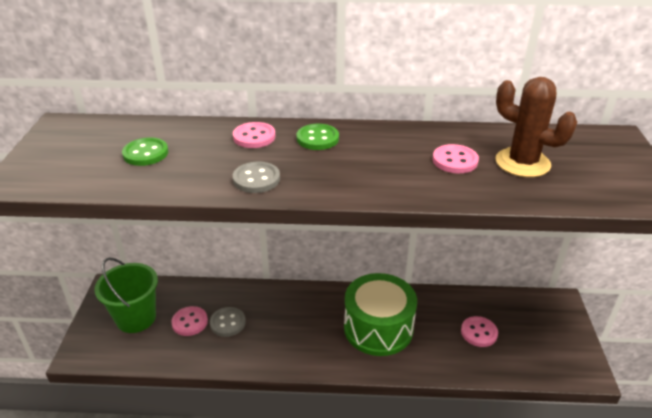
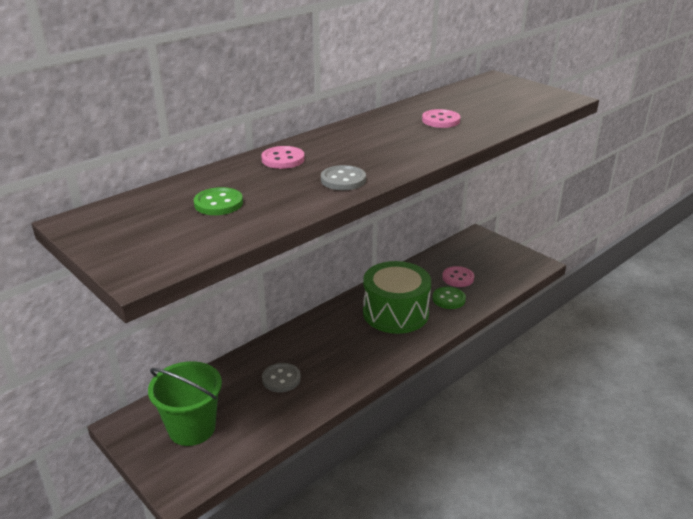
camera: 45 degrees left, 5 degrees down
pink button [171,306,208,336] -> none
green button [296,124,339,150] -> green button moved to [432,287,466,309]
brown cactus [496,77,577,177] -> none

